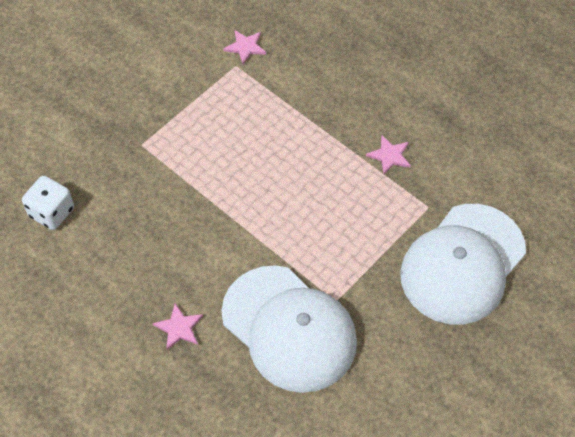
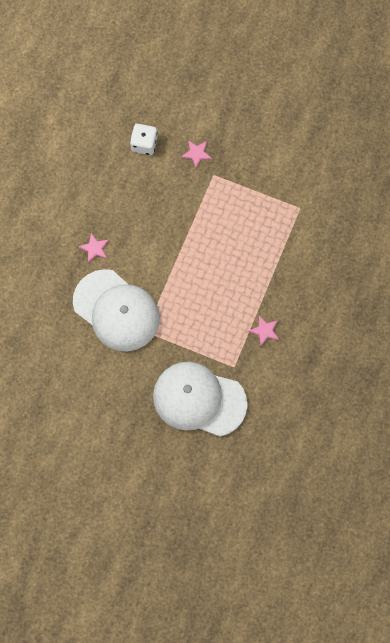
camera: 70 degrees right, 15 degrees up
white cap [221,265,357,393] -> white cap turned 75 degrees counterclockwise [73,269,160,352]
pink star [223,30,266,65] -> pink star moved to [181,140,212,168]

